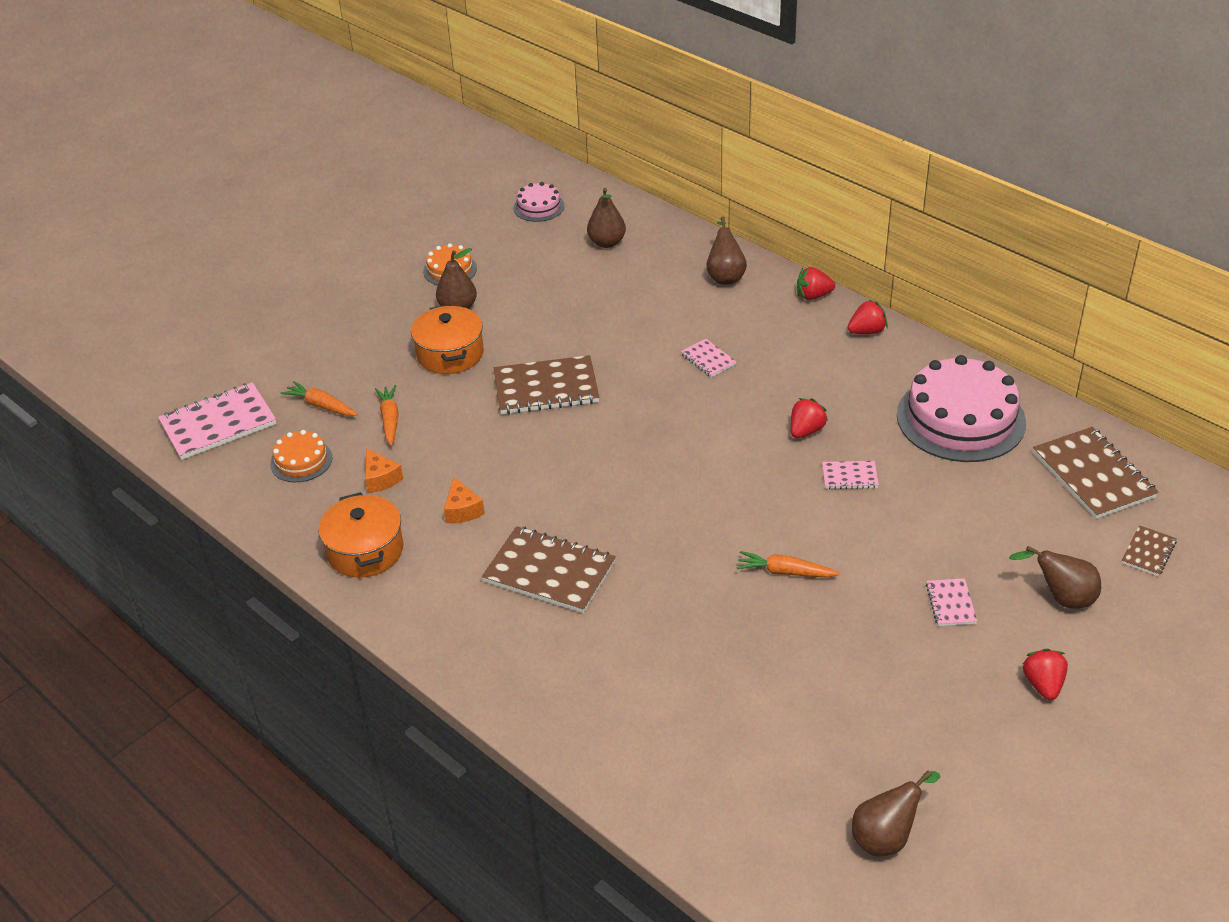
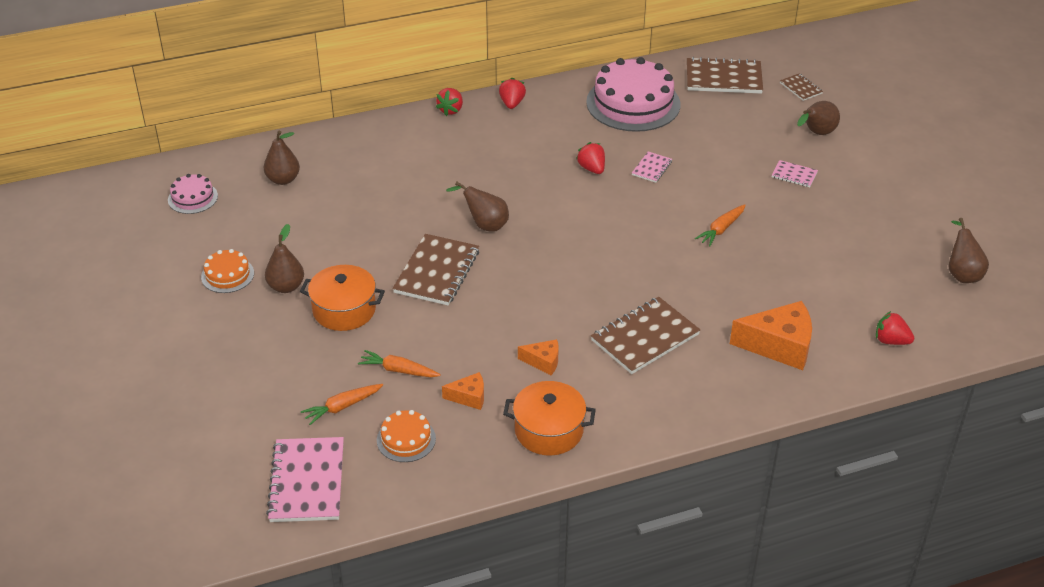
camera: 65 degrees left, 0 degrees up
pink notebook [681,339,736,377] -> none
brown pear [706,217,747,285] -> brown pear moved to [446,182,509,232]
red strawberry [1023,649,1068,700] -> red strawberry moved to [876,311,914,345]
none -> orange cheese [730,301,812,370]

